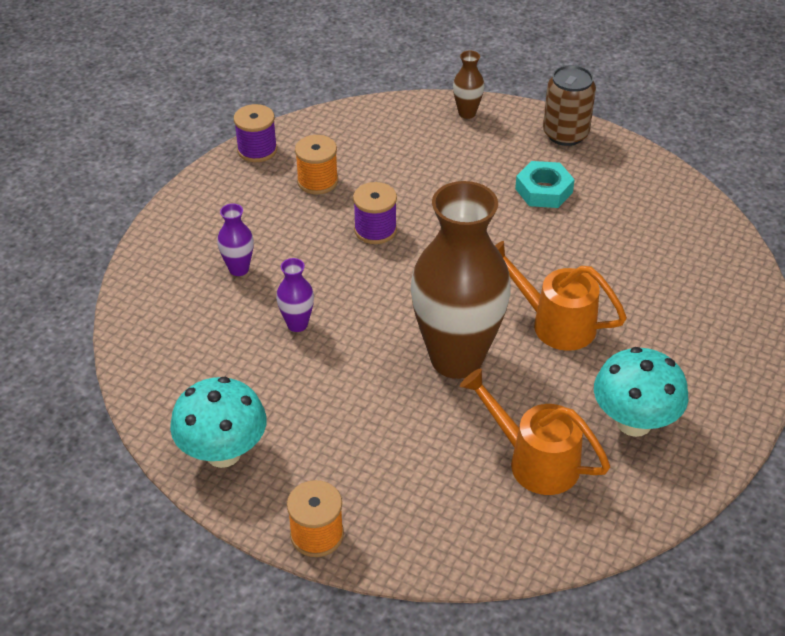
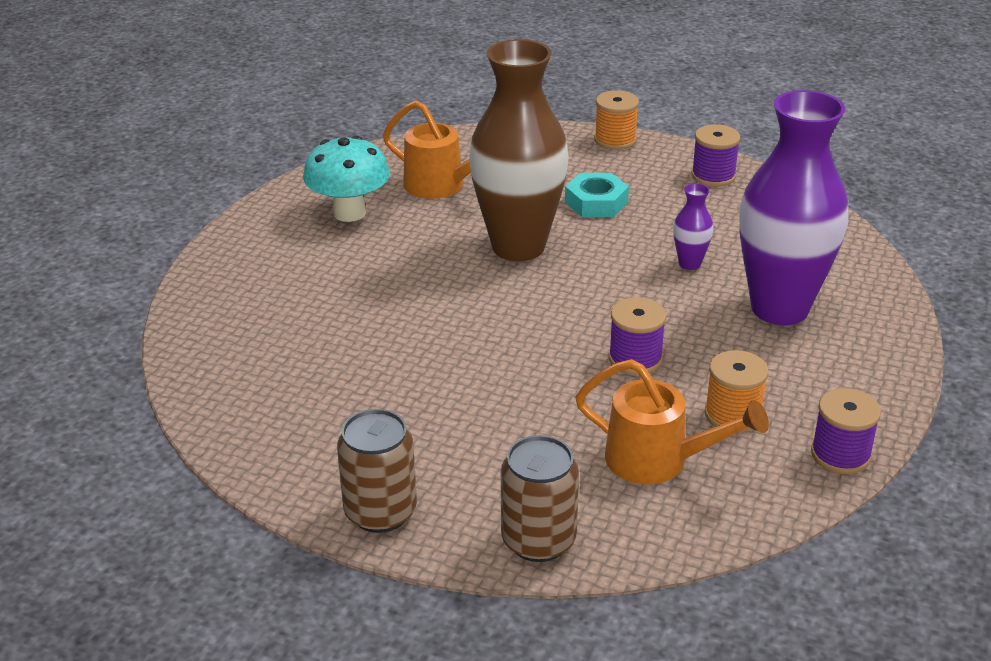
camera: 175 degrees right, 10 degrees down
turquoise mushroom [170,377,267,468] -> purple spool [691,124,740,187]
purple vase [217,204,254,276] -> purple vase [739,90,848,325], size x2.49
brown vase [453,51,484,119] -> brown can [501,435,579,562]
orange watering can [495,241,627,351] -> orange watering can moved to [575,359,769,485]
turquoise nut [515,161,575,208] -> turquoise nut moved to [565,173,629,217]

